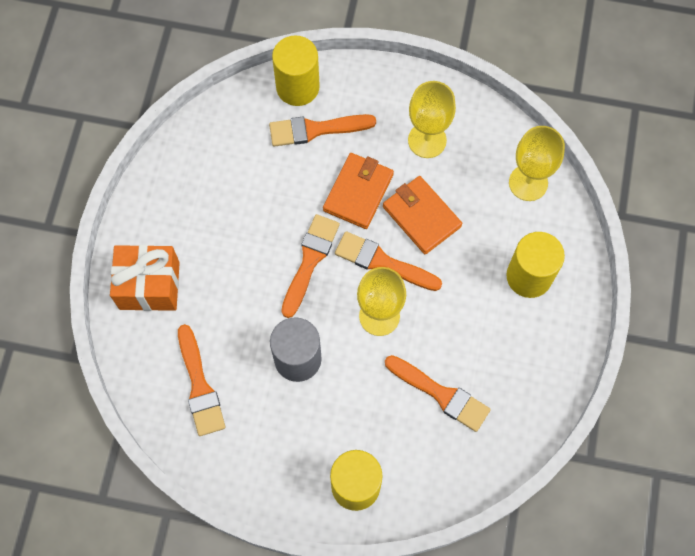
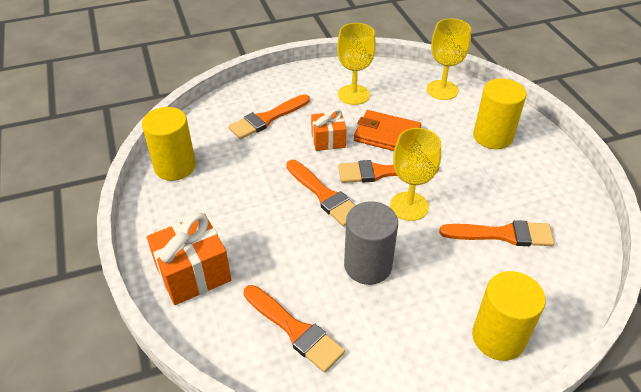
camera: 30 degrees left, 25 degrees down
yellow cylinder [272,35,320,106] -> yellow cylinder moved to [142,107,196,181]
orange brush [281,214,340,318] -> orange brush turned 150 degrees clockwise [286,160,355,226]
orange wallet [323,153,394,229] -> orange gift [311,109,347,151]

